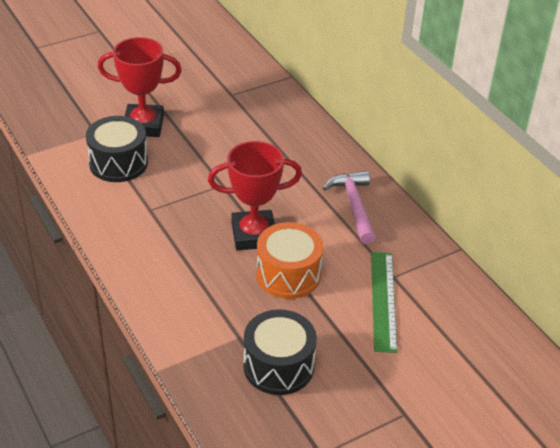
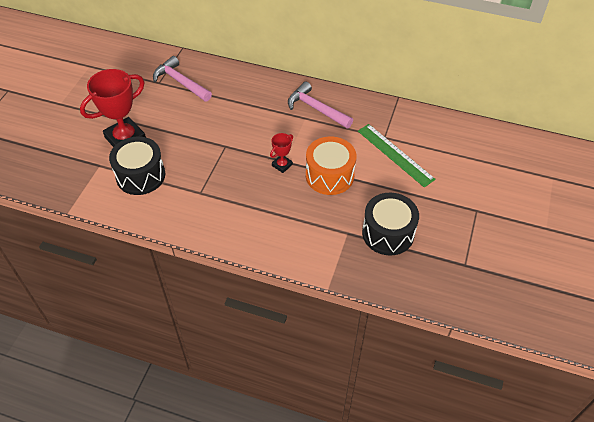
camera: 40 degrees left, 10 degrees up
red trophy [208,141,302,250] -> red trophy [270,133,293,173], size x0.48
none -> pink hammer [153,56,212,101]

